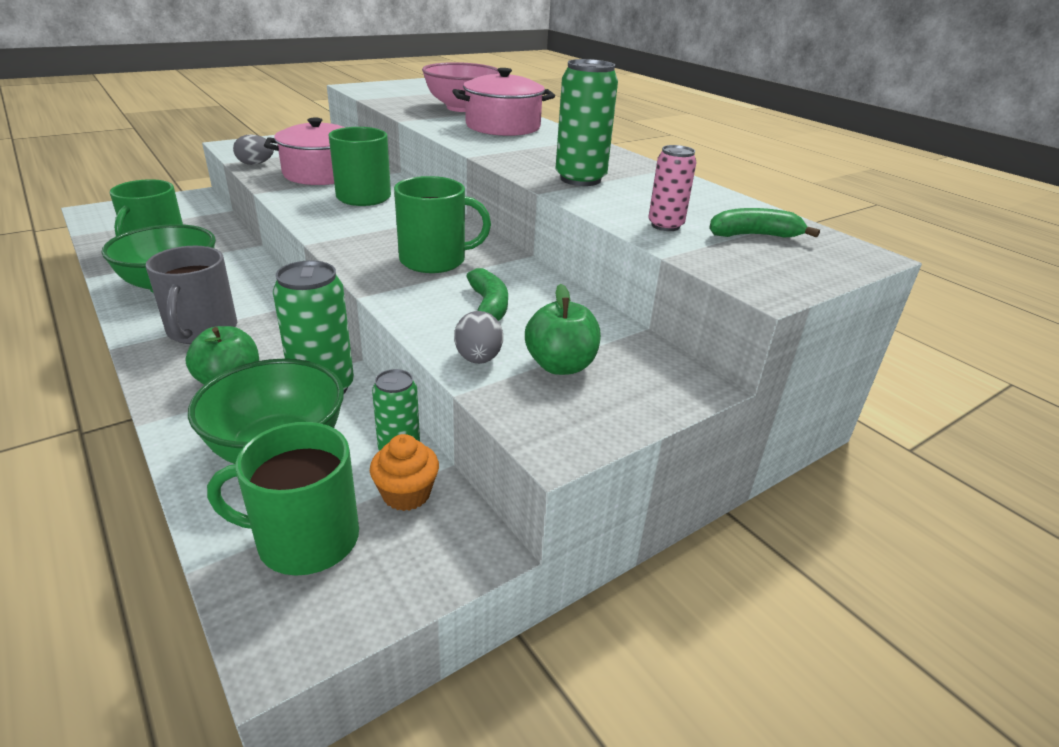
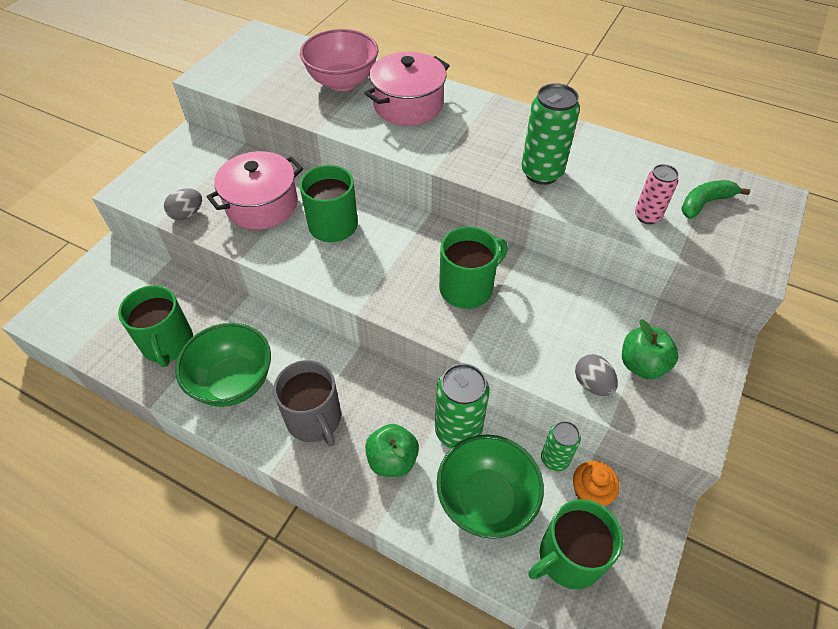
camera: 25 degrees left, 20 degrees up
green banana [466,268,508,321] -> none

